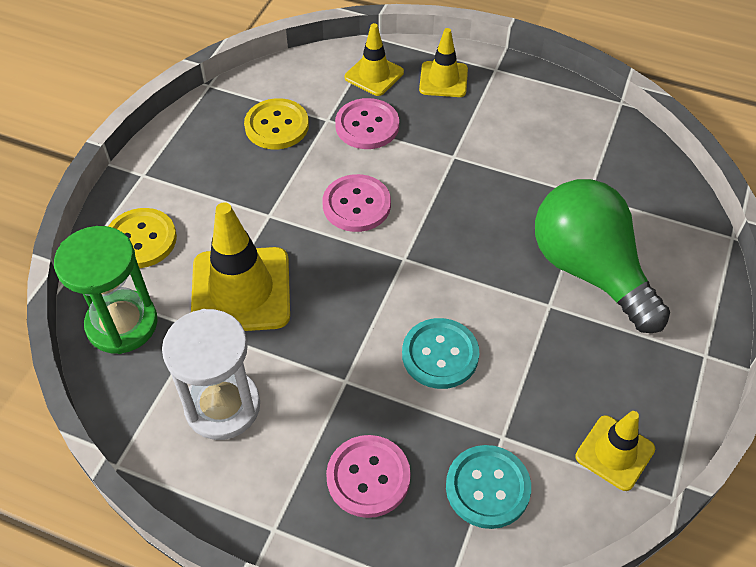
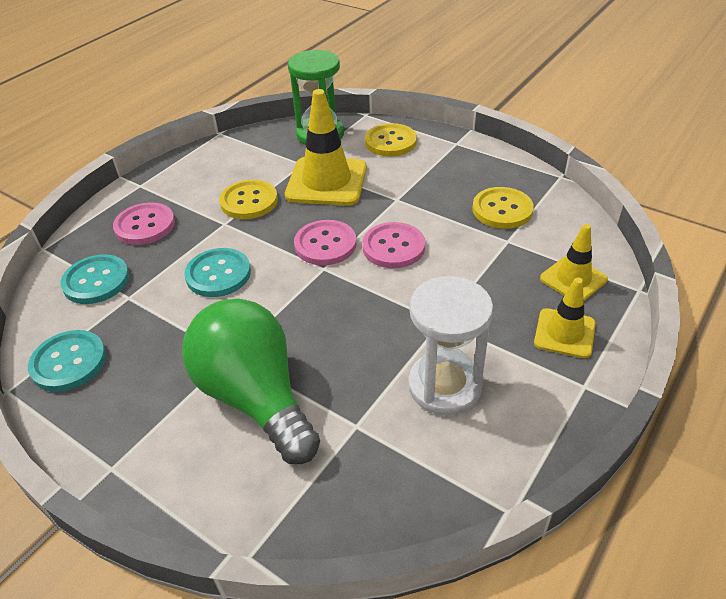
camera: 105 degrees right, 10 degrees down
white hourglass [162,309,260,440] -> white hourglass moved to [408,276,493,415]
pink button [335,98,399,149] -> pink button moved to [294,220,356,265]
green light bulb [535,179,670,333] -> green light bulb turned 105 degrees counterclockwise [182,299,320,464]
yellow traffic cone [575,411,655,491] -> turquoise button [28,330,106,392]
none -> yellow button [219,180,278,219]

